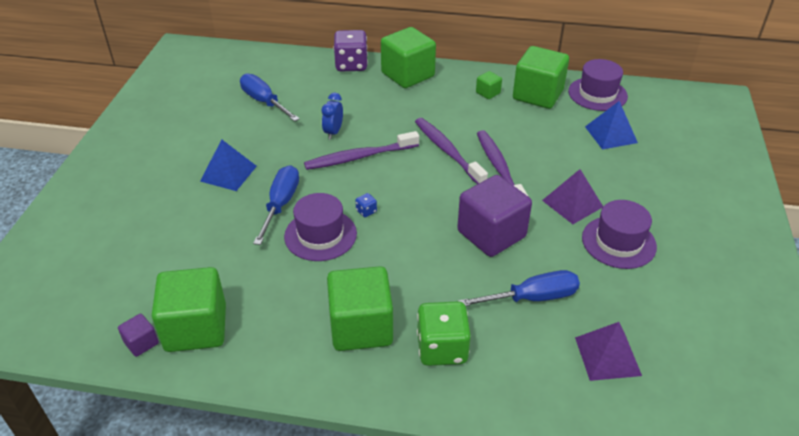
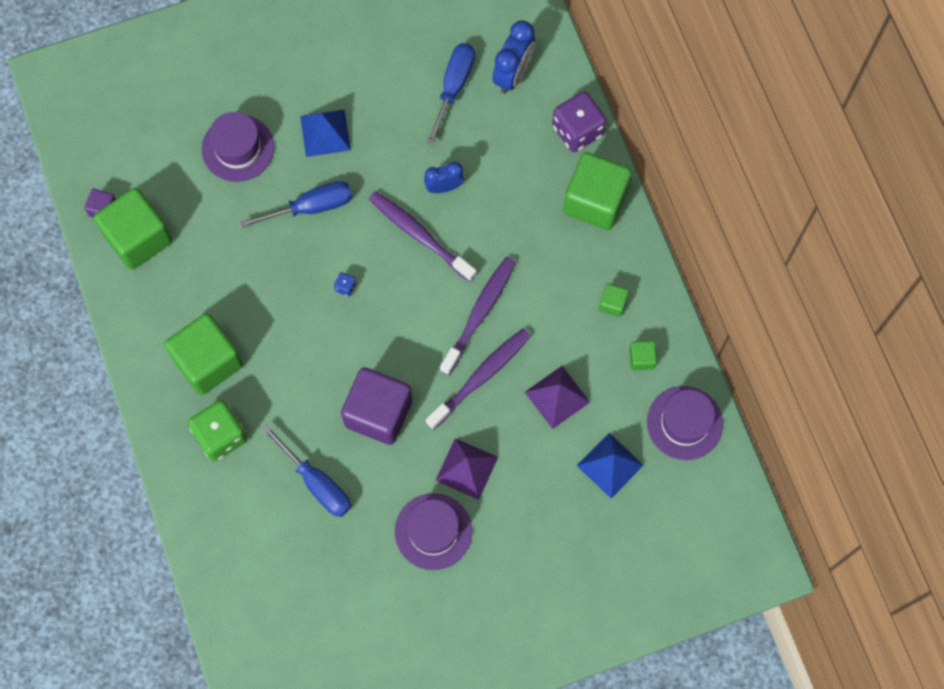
camera: 60 degrees right, 30 degrees up
purple hat [284,193,357,261] -> purple hat moved to [202,112,274,182]
green cube [513,46,569,109] -> green cube [629,341,657,370], size x0.45
purple pyramid [575,322,642,381] -> purple pyramid moved to [525,366,590,429]
none -> blue clock [493,20,535,93]

